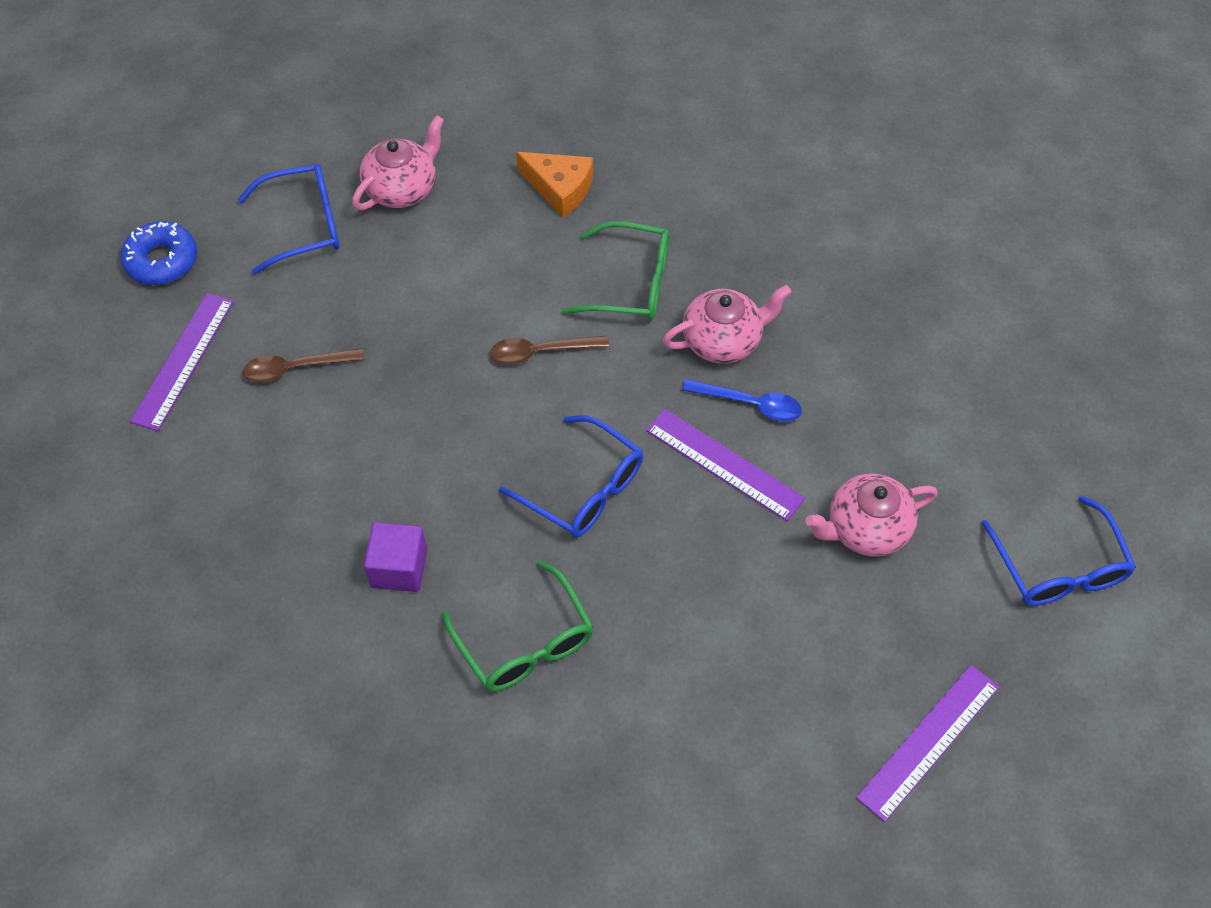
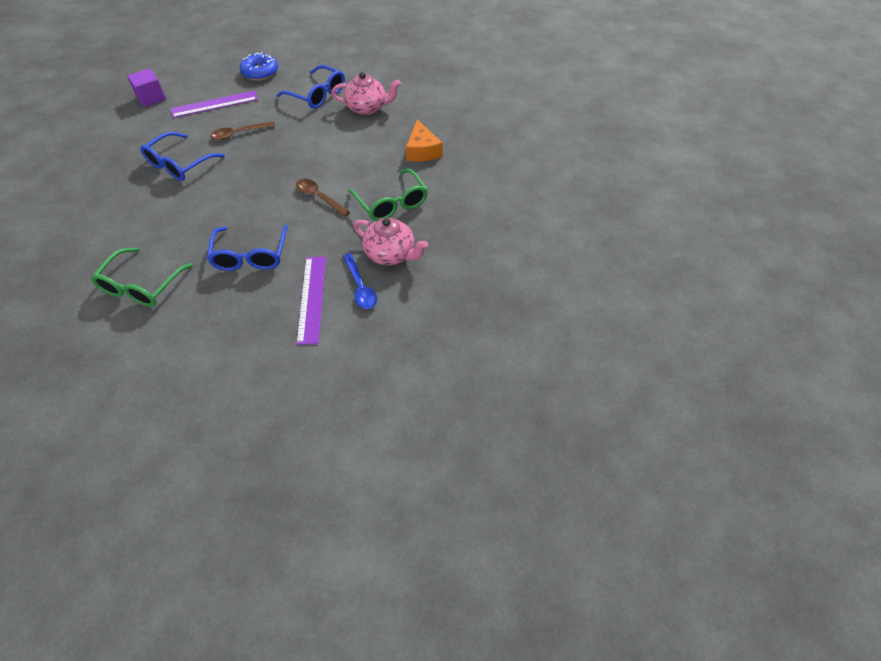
camera: 50 degrees right, 5 degrees down
brown spoon [243,348,364,383] -> brown spoon turned 60 degrees counterclockwise [210,122,275,140]
purple cube [364,522,427,592] -> purple cube moved to [127,69,166,107]
pink teapot [805,474,938,556] -> none
purple ruler [856,665,999,822] -> none
blue glasses [981,495,1136,606] -> blue glasses moved to [140,132,225,181]

